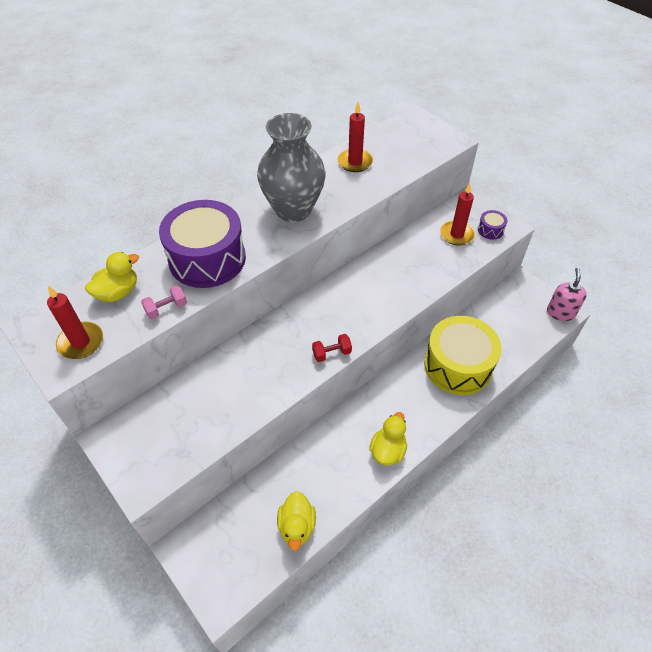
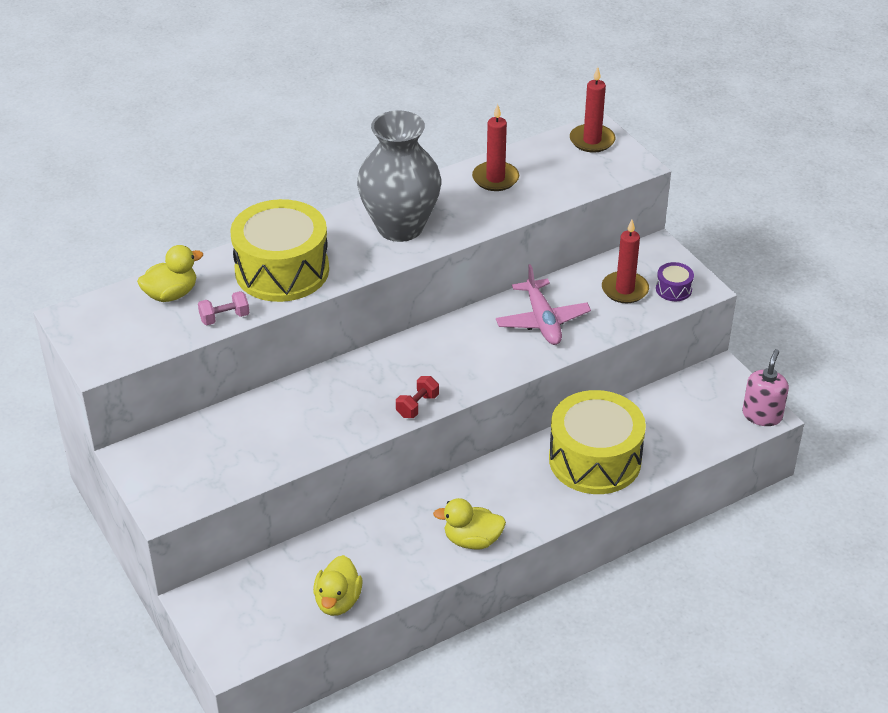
camera: 10 degrees right, 10 degrees down
red candle [47,286,103,359] -> red candle moved to [570,67,615,153]
purple drum [159,200,246,288] -> yellow drum [230,199,329,302]
red dumbbell [312,334,352,362] -> red dumbbell turned 45 degrees counterclockwise [396,376,439,418]
yellow duck [369,412,407,466] -> yellow duck turned 120 degrees counterclockwise [433,498,506,550]
none -> pink plane [496,264,591,345]

